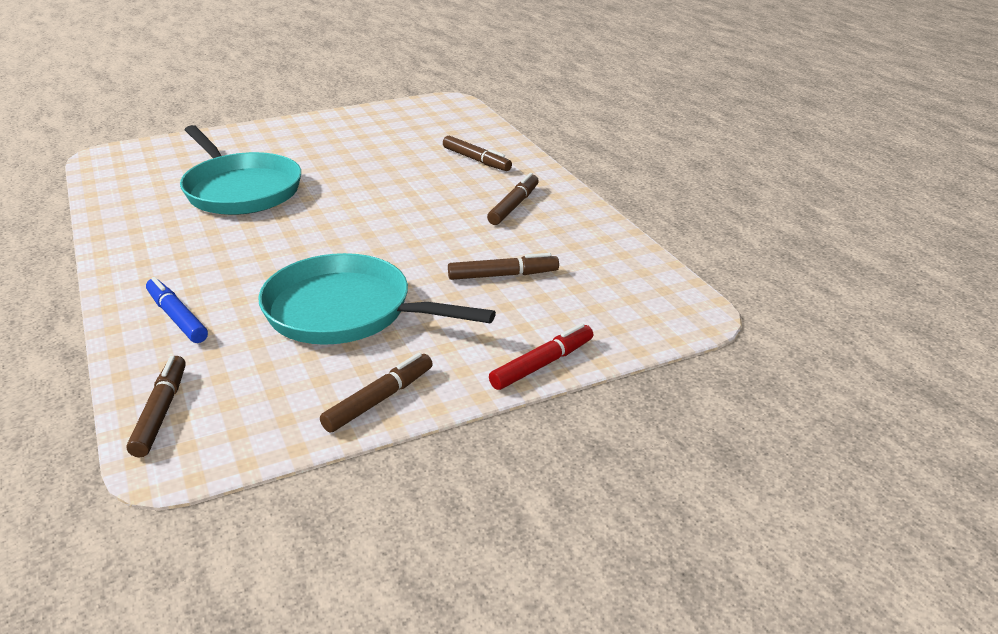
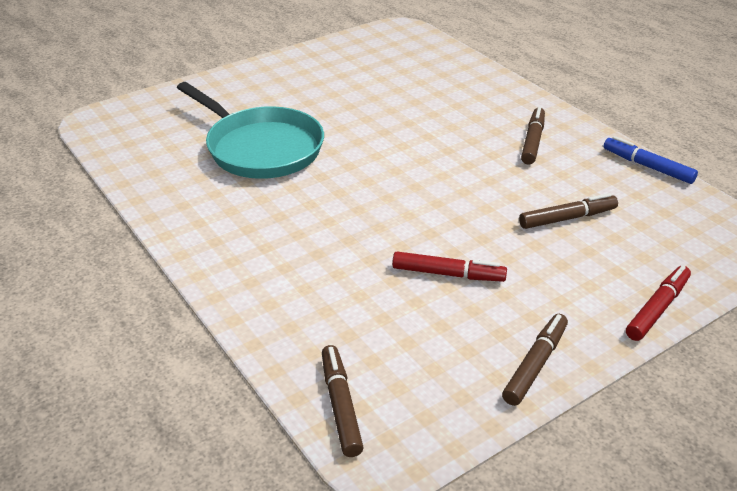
camera: 10 degrees left, 5 degrees up
blue marker [146,277,208,343] -> blue marker moved to [604,136,698,184]
turquoise pan [258,253,496,345] -> red marker [392,251,507,282]
brown marker [443,136,512,171] -> none

